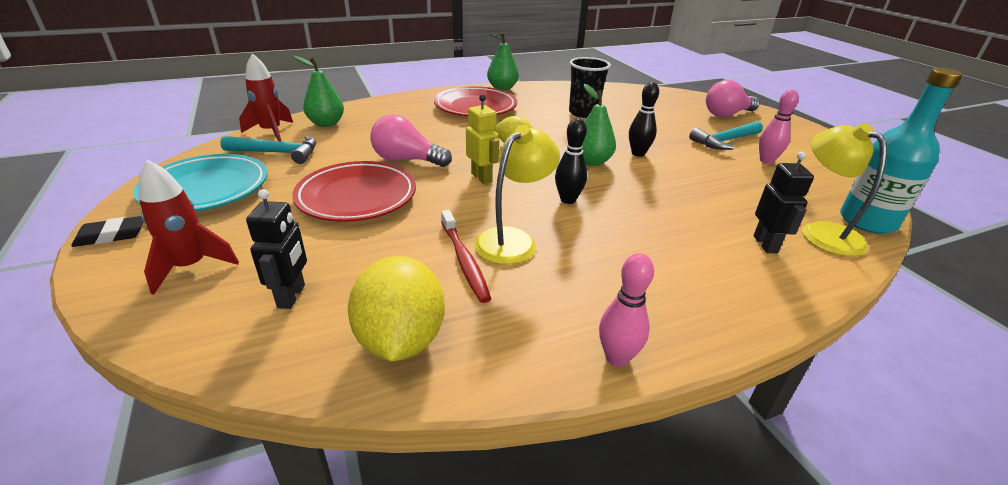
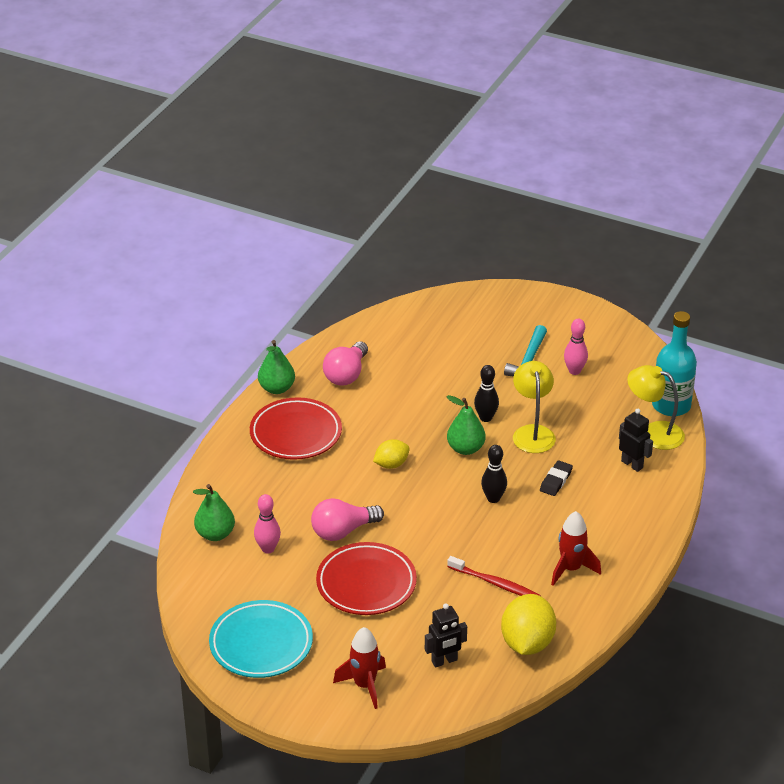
camera: 40 degrees left, 5 degrees up
black eraser [71,216,143,247] -> black eraser moved to [540,460,573,496]
turquoise hammer [220,135,316,164] -> none
red rocket [239,53,293,142] -> red rocket moved to [551,511,601,586]
black robot [246,189,307,309] -> black robot turned 105 degrees clockwise [425,603,467,668]
yellow lemon [348,256,445,361] -> yellow lemon turned 60 degrees clockwise [501,594,556,655]
yellow robot [466,94,499,184] -> none
yellow lamp [474,125,560,264] -> yellow lamp moved to [513,361,556,453]
black cup [569,57,611,118] -> none
pink bowling pin [599,253,654,367] -> pink bowling pin moved to [254,494,281,553]
pink light bulb [706,80,760,117] -> pink light bulb moved to [323,342,368,386]

